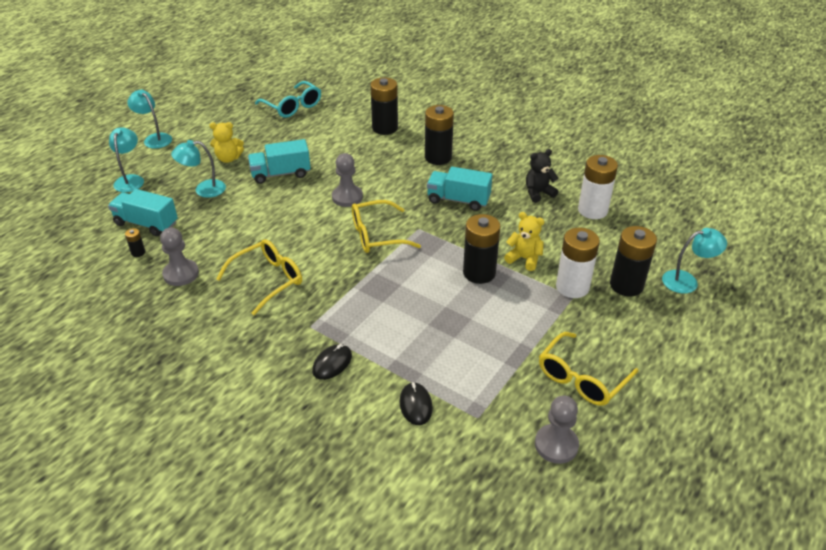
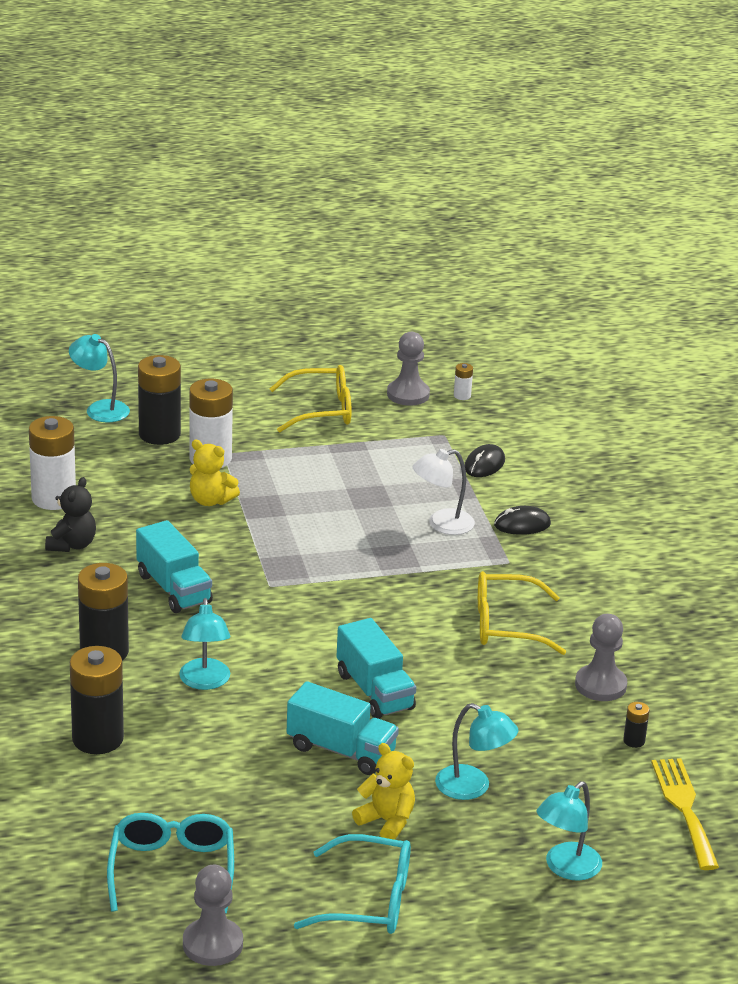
camera: 140 degrees left, 10 degrees down
turquoise truck [108,189,178,236] -> turquoise truck moved to [336,618,416,719]
turquoise lamp [127,90,172,149] -> turquoise lamp moved to [179,598,230,690]
grey pawn [332,153,363,207] -> grey pawn moved to [183,865,243,966]
yellow glasses [352,200,421,253] -> none
black battery [463,214,501,284] -> none
yellow teddy bear [504,212,545,271] -> yellow teddy bear turned 45 degrees counterclockwise [190,440,240,506]
black teddy bear [526,149,559,203] -> black teddy bear turned 90 degrees counterclockwise [45,477,96,552]
none -> turquoise glasses [294,834,411,934]
none -> white lamp [412,449,475,535]
none -> white battery [454,363,473,400]
none -> yellow fork [651,758,719,870]

